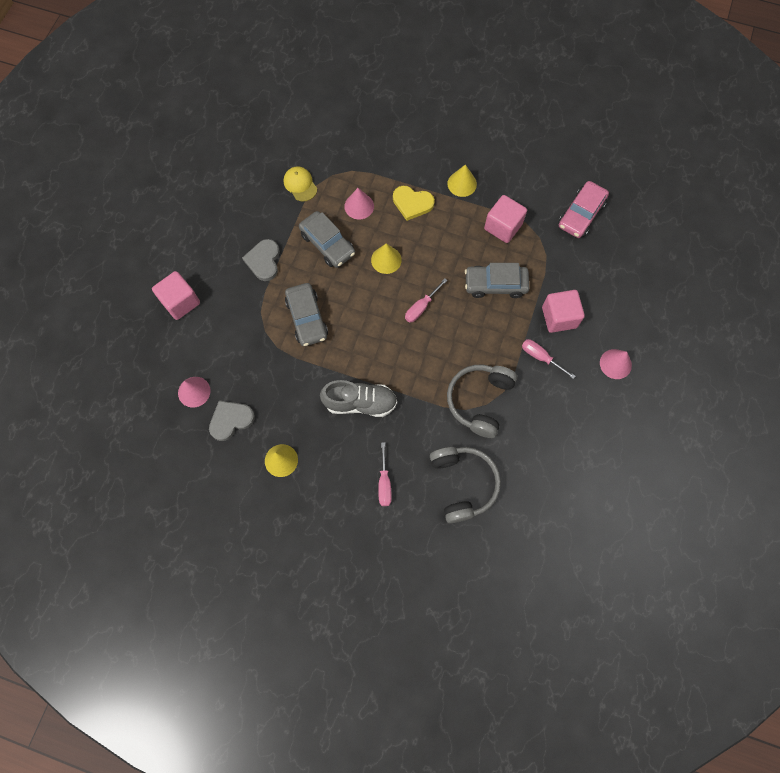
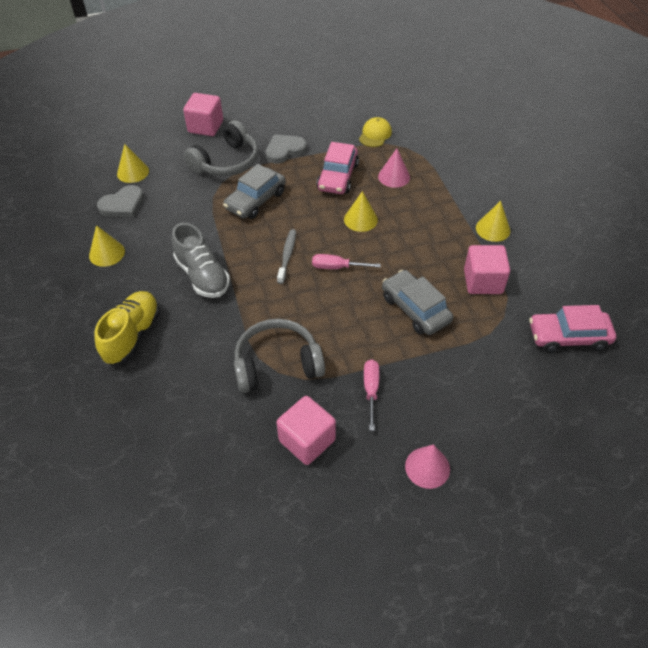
camera: 55 degrees right, 20 degrees down
pink cone [178,377,211,408] -> yellow cone [117,144,149,183]
grey heart [209,400,255,441] -> grey heart turned 120 degrees clockwise [97,185,144,217]
grey car [299,211,355,268] -> pink car [316,142,359,194]
pink screwdriver [378,442,392,506] -> yellow shoe [94,291,160,365]
yellow heart [393,186,435,221] -> none
grey headphones [430,447,501,523] -> grey headphones moved to [184,120,258,176]
pink cube [542,290,585,333] -> pink cube moved to [276,396,336,465]
none -> grey toothbrush [277,229,296,284]

